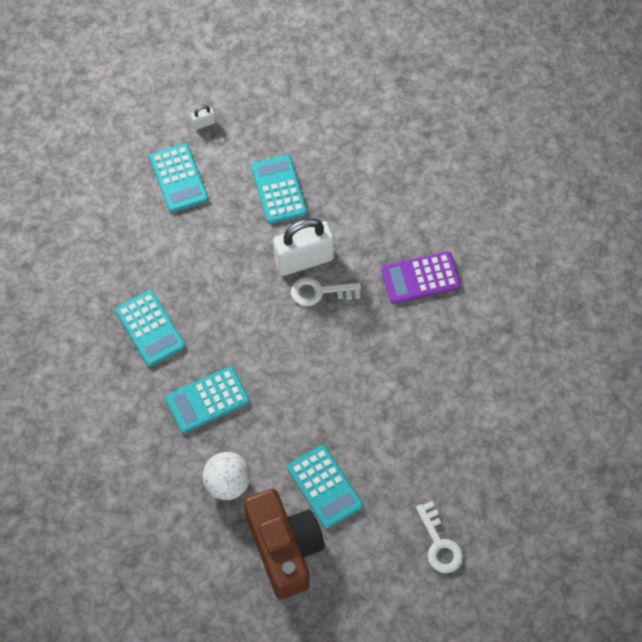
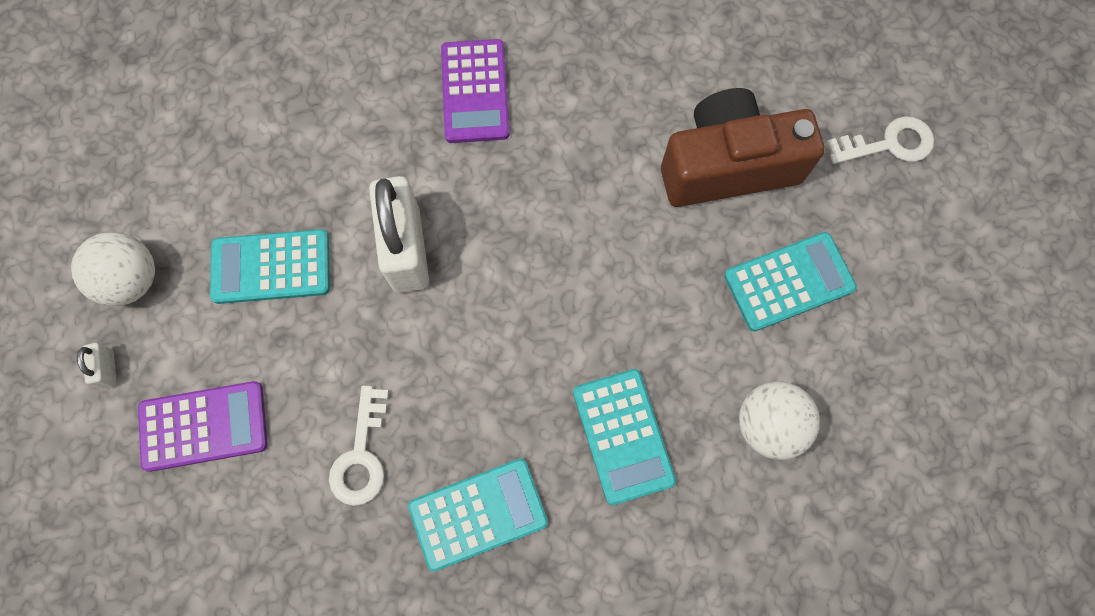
camera: 80 degrees left, 10 degrees up
turquoise calculator [150,144,208,213] -> purple calculator [138,381,268,472]
brown camera [244,489,325,599] -> brown camera moved to [661,88,825,207]
white key [291,277,361,306] -> white key moved to [329,385,389,506]
none -> white ball [71,232,155,306]

